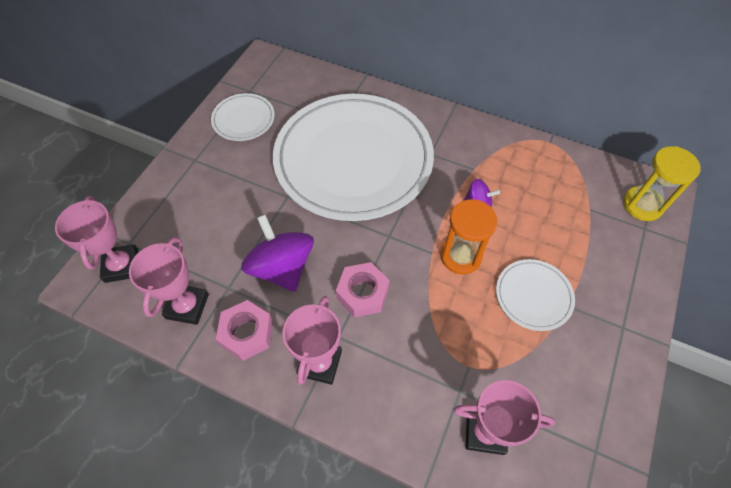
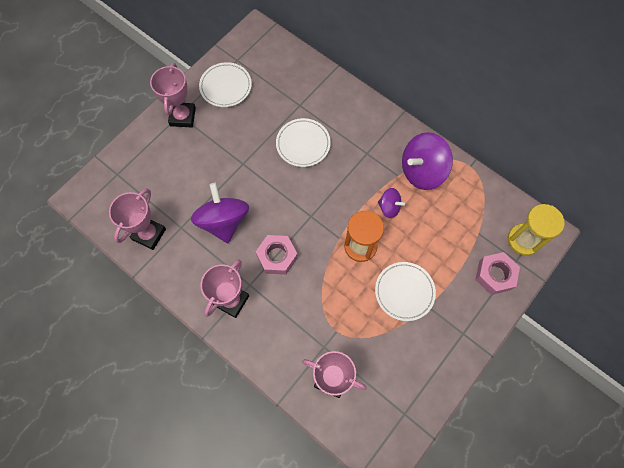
camera: 15 degrees right, 10 degrees up
pink trophy [55,196,139,283] -> pink trophy moved to [150,63,196,127]
pink nut [216,300,273,361] -> pink nut moved to [475,252,520,295]
white plate [273,94,434,221] -> white plate [276,118,331,167], size x0.42
none -> purple spinning top [402,132,453,190]

